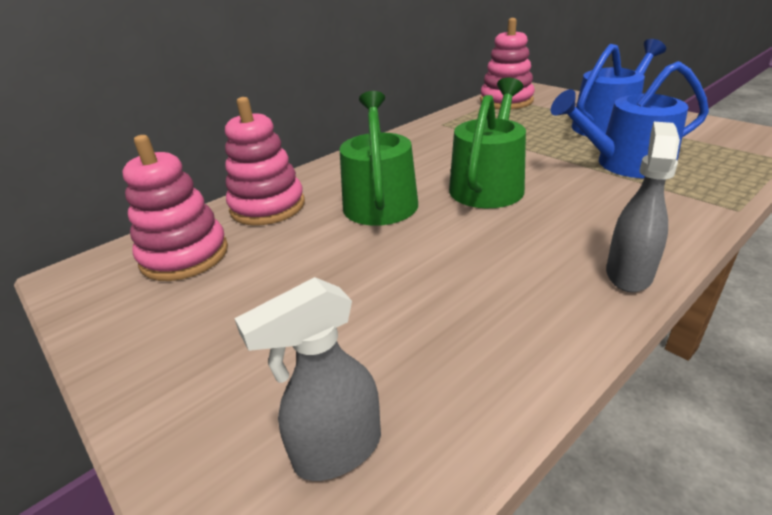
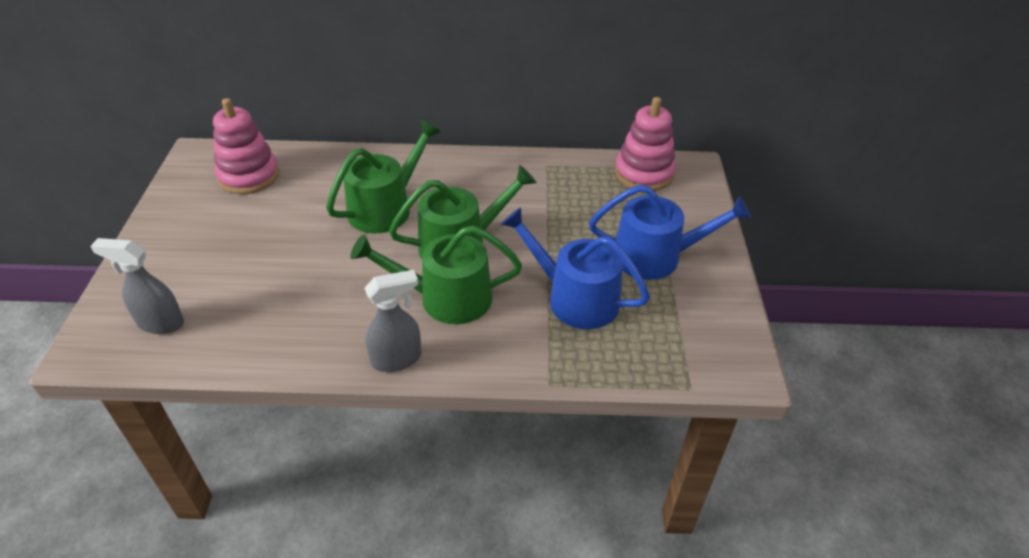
camera: 40 degrees right, 10 degrees up
pink stacking toy [225,97,305,226] -> none
none -> green watering can [350,225,522,324]

